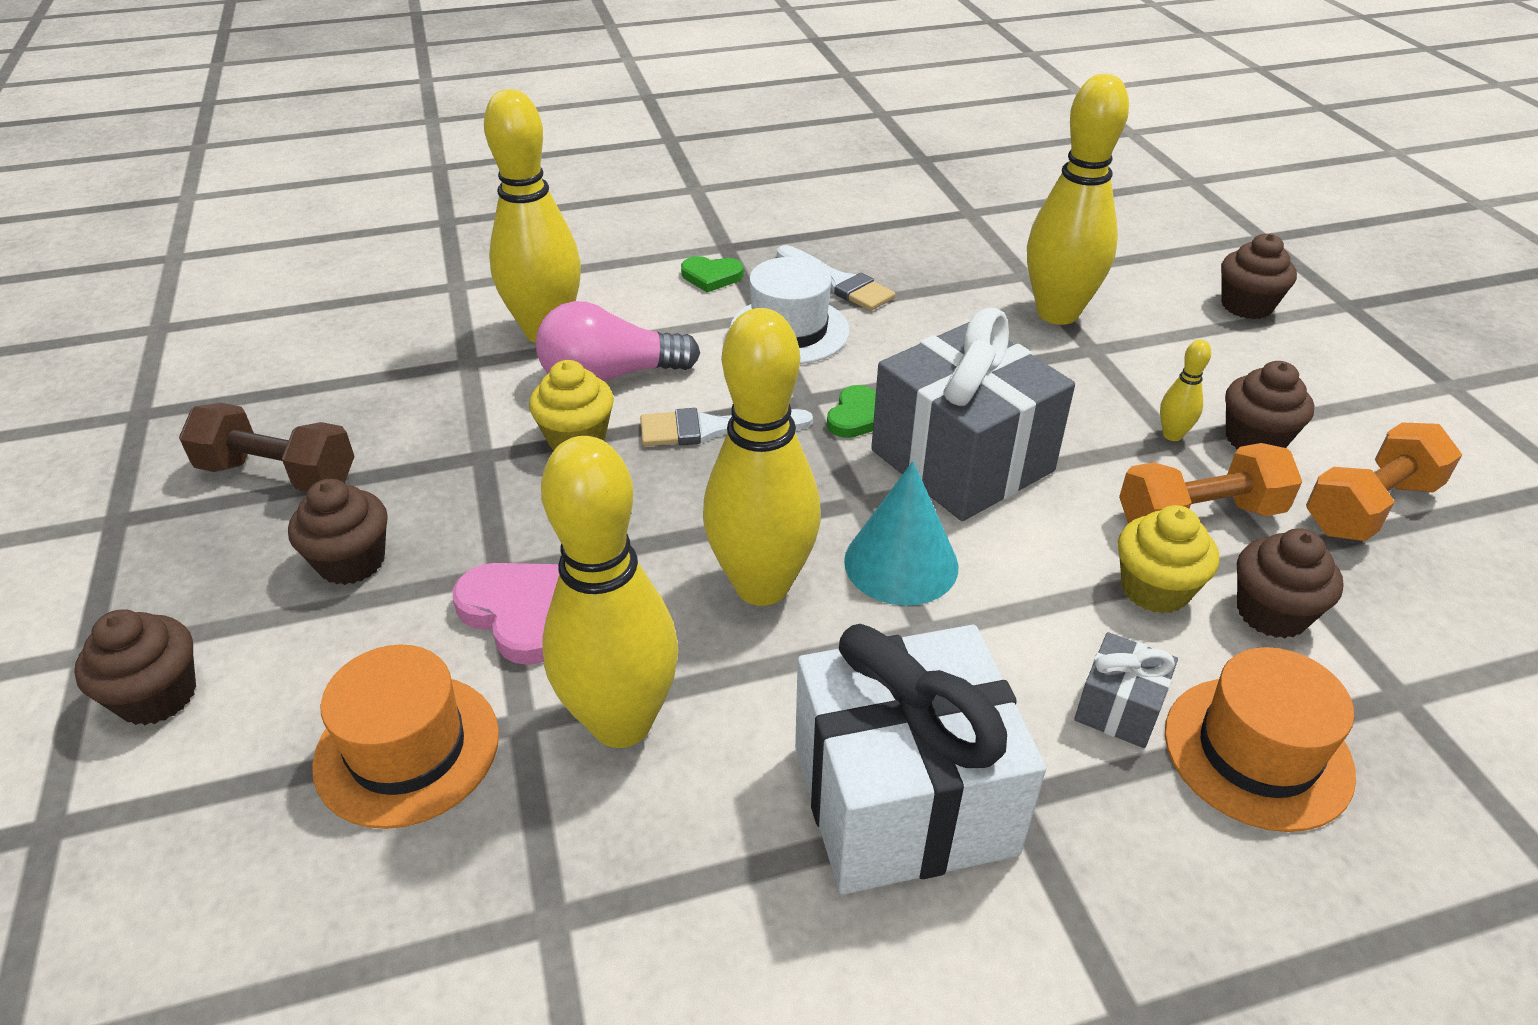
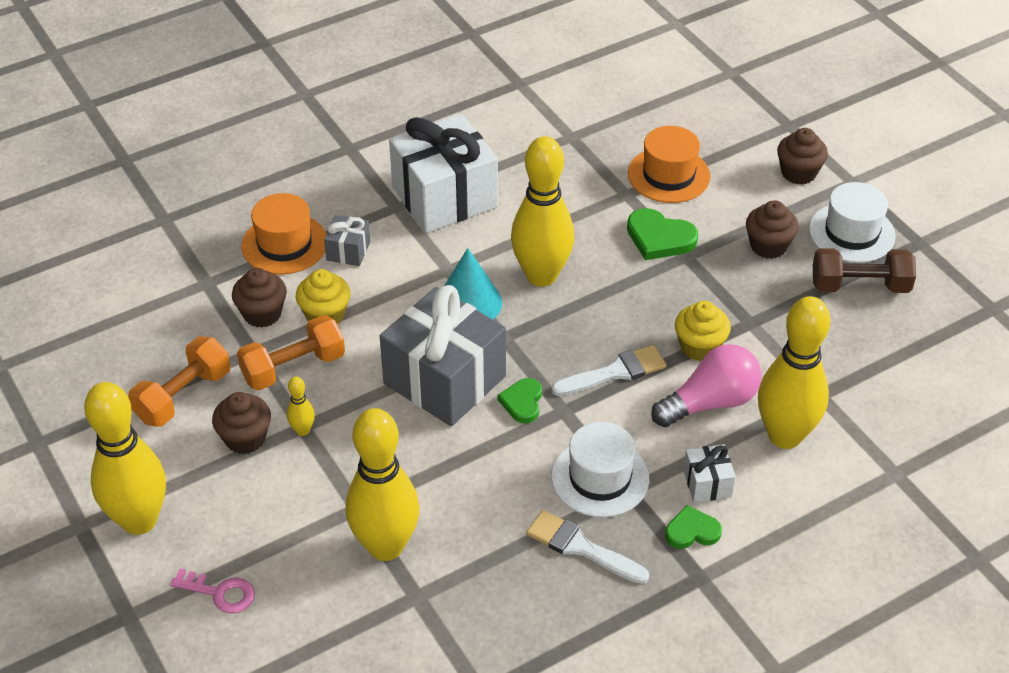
camera: 165 degrees right, 5 degrees up
pink heart [453,563,559,665] -> green heart [627,208,698,260]
yellow bowling pin [541,436,679,748] -> yellow bowling pin moved to [84,382,166,535]
brown cupcake [1221,233,1297,319] -> pink key [170,569,255,613]
none -> white gift [683,444,736,503]
none -> white hat [809,182,896,263]

